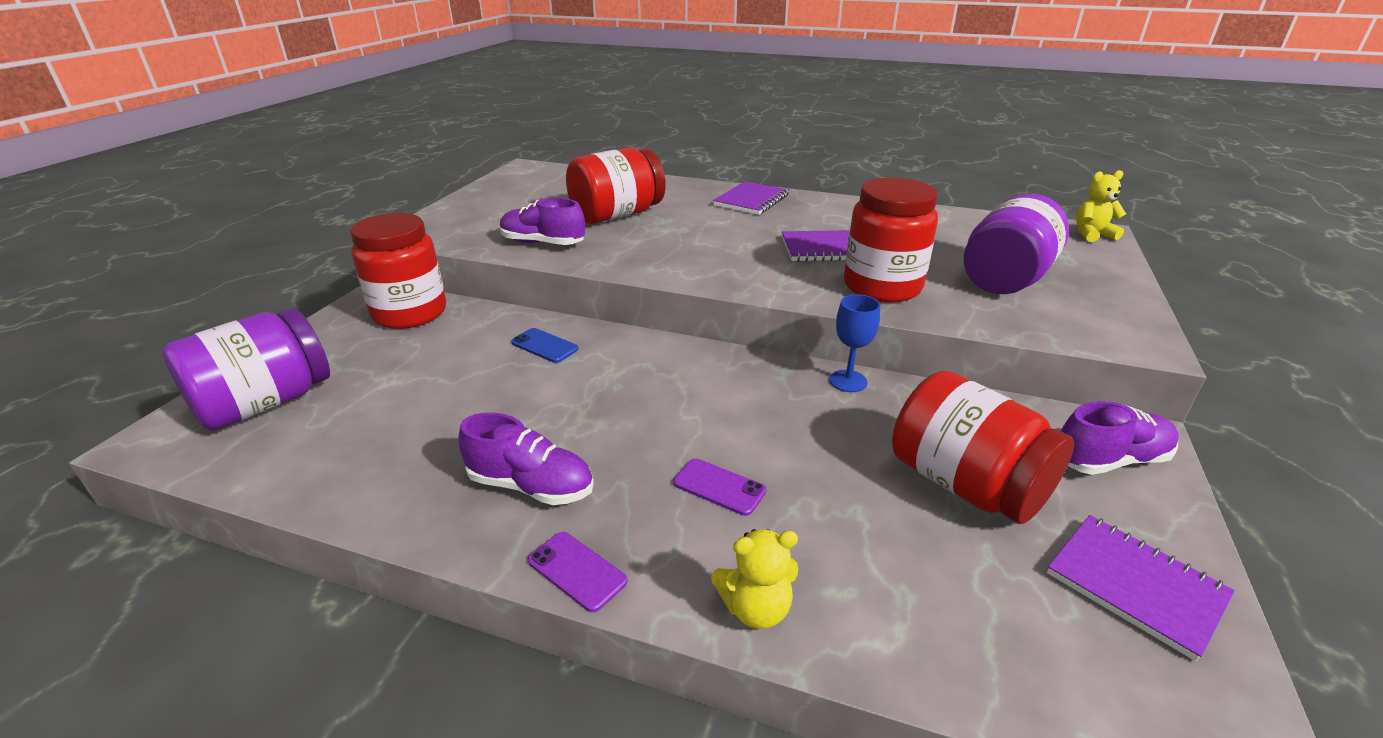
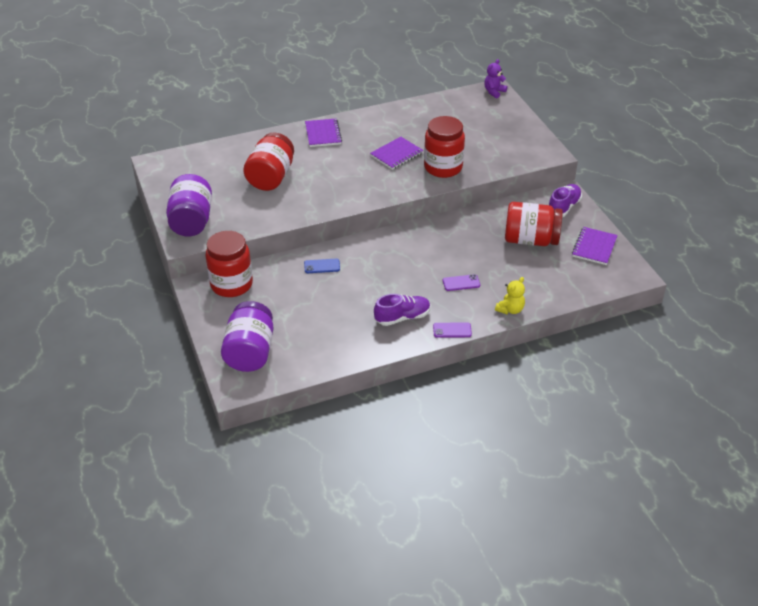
camera: 40 degrees left, 10 degrees up
purple shoe [500,198,585,245] -> none
blue goblet [829,294,880,392] -> none
purple jar [964,194,1069,294] -> purple jar moved to [166,174,212,236]
purple notebook [1047,515,1235,661] -> purple notebook turned 75 degrees counterclockwise [572,227,618,265]
yellow teddy bear [1076,170,1126,242] -> purple teddy bear [484,59,507,98]

